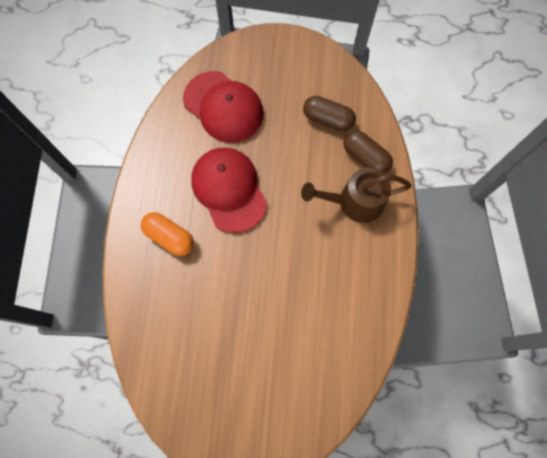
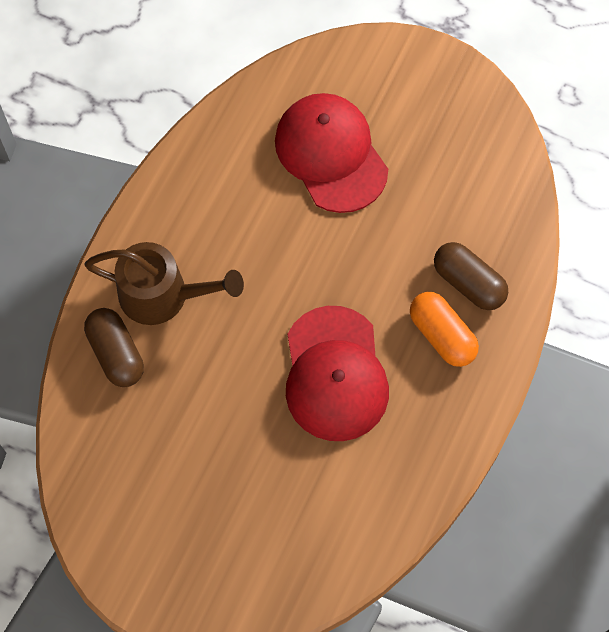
camera: 160 degrees left, 5 degrees down
red cap [183,71,264,143] -> red cap moved to [275,93,388,213]
brown capsule [303,96,356,132] -> brown capsule moved to [434,242,508,310]

